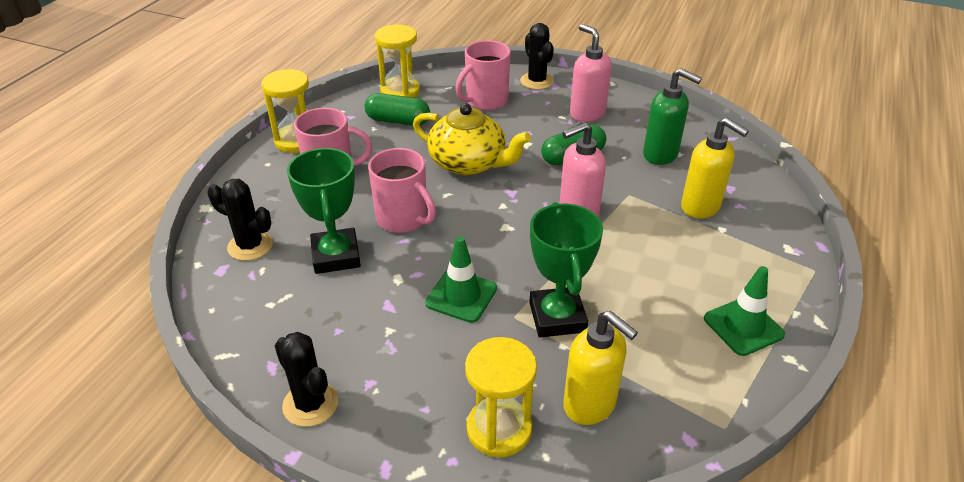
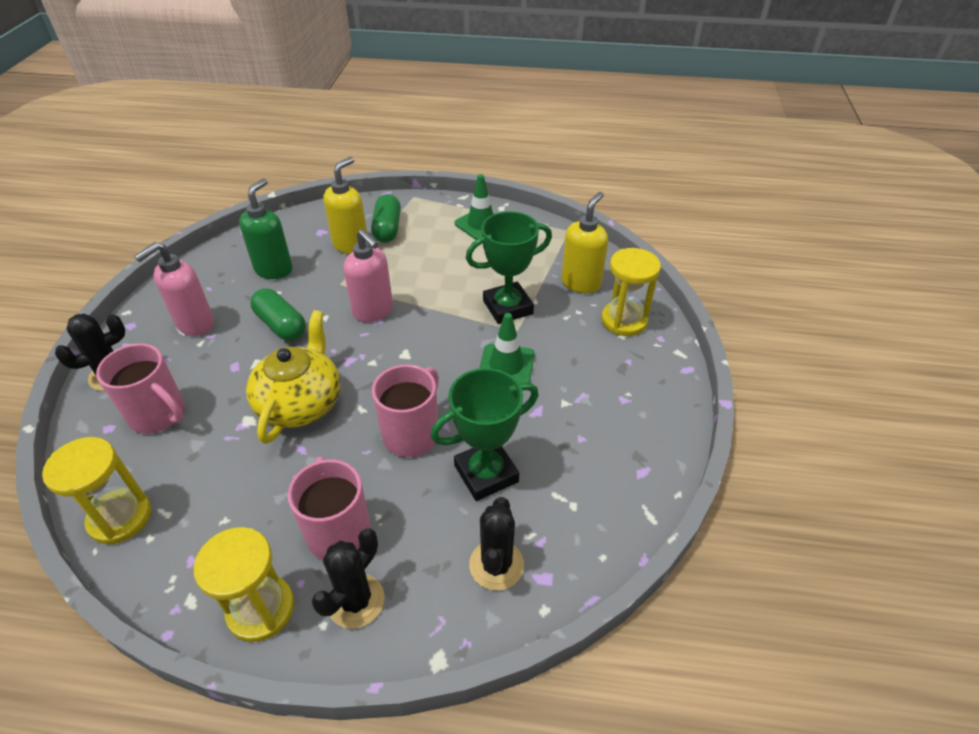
camera: 105 degrees left, 5 degrees up
black cactus [275,332,338,427] -> black cactus moved to [312,529,385,629]
green capsule [365,93,430,126] -> green capsule moved to [371,194,401,243]

